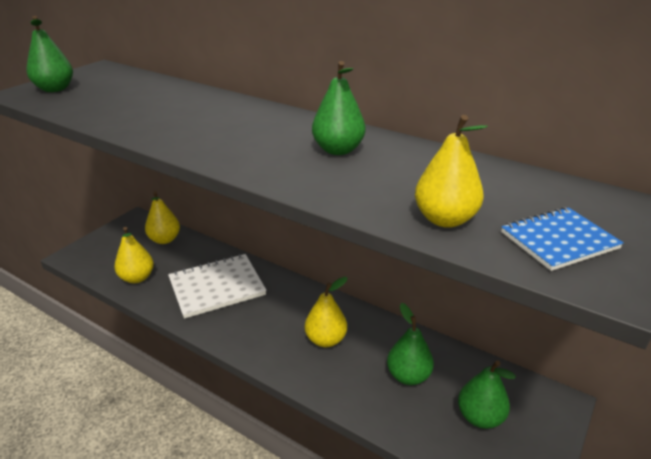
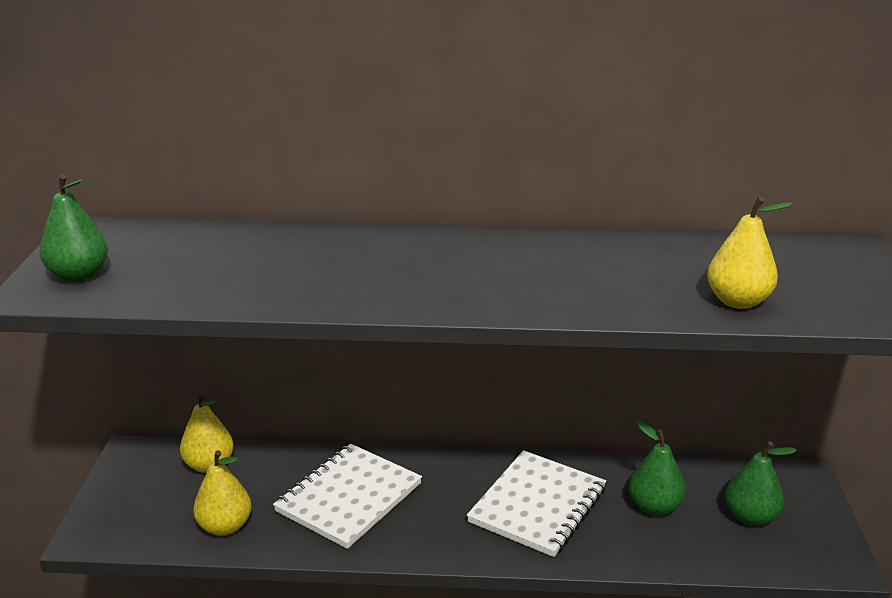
camera: 30 degrees left, 5 degrees down
yellow pear [305,277,348,347] -> white notebook [467,450,606,557]
green pear [312,61,365,155] -> none
blue notebook [501,207,624,271] -> none

